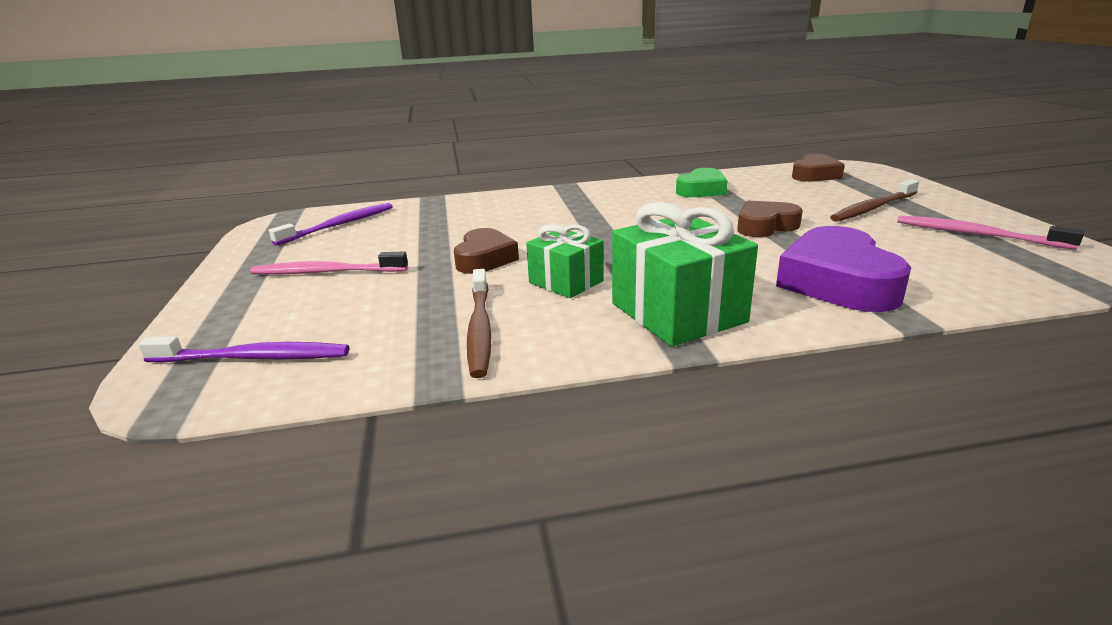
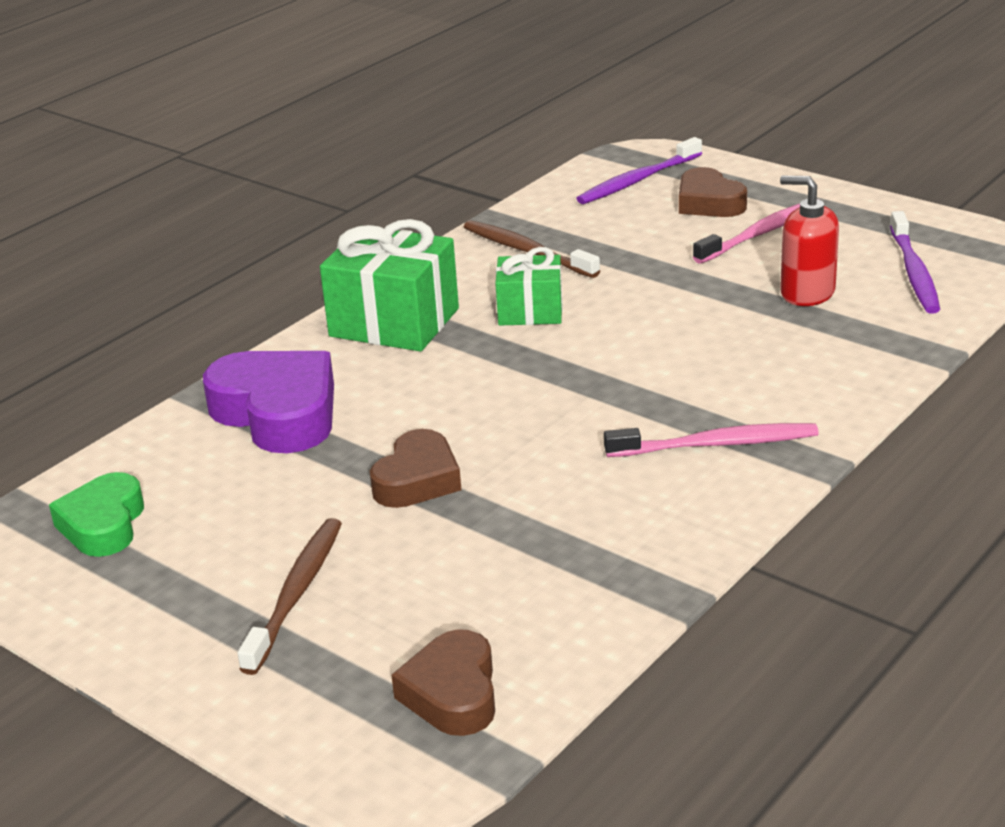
camera: 140 degrees right, 5 degrees up
brown heart [454,228,519,274] -> brown heart moved to [679,167,747,217]
green heart [676,168,728,197] -> green heart moved to [49,472,144,557]
pink toothbrush [897,215,1084,250] -> pink toothbrush moved to [604,423,819,457]
none -> red soap dispenser [780,176,839,306]

